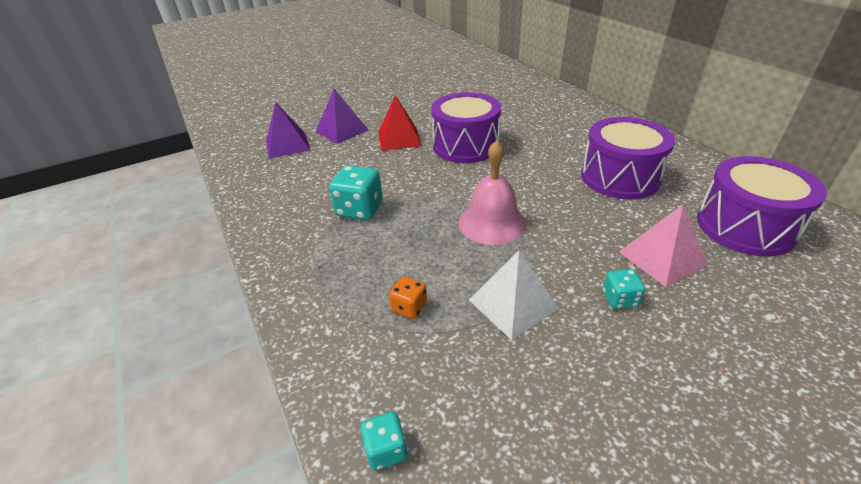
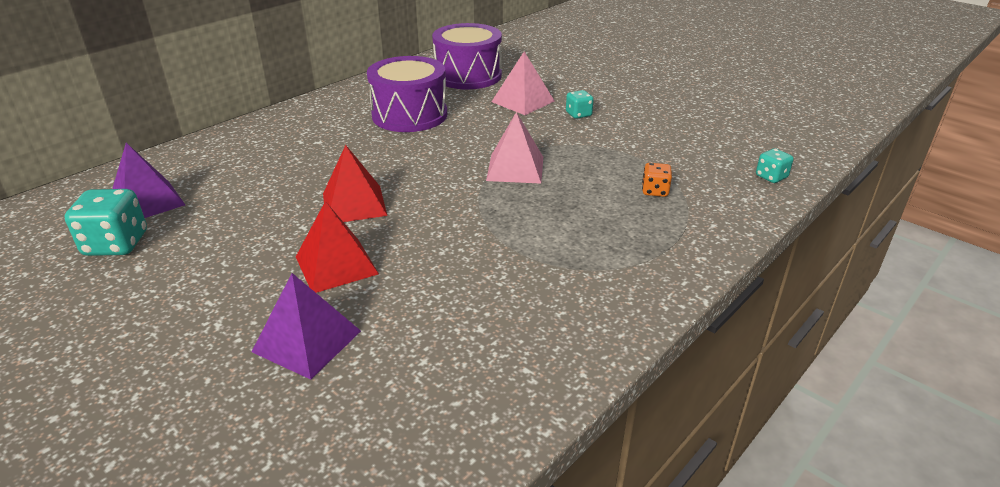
camera: 110 degrees left, 5 degrees down
purple pyramid [266,103,310,159] -> purple pyramid moved to [112,143,185,218]
turquoise dice [329,165,383,220] -> turquoise dice moved to [65,189,147,256]
purple drum [431,92,501,163] -> red pyramid [323,145,387,222]
pink bell [458,140,526,245] -> pink pyramid [486,112,543,184]
white pyramid [469,250,559,340] -> none

